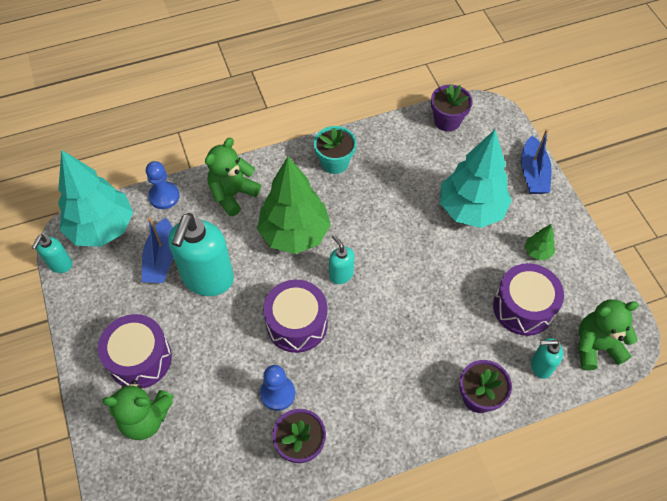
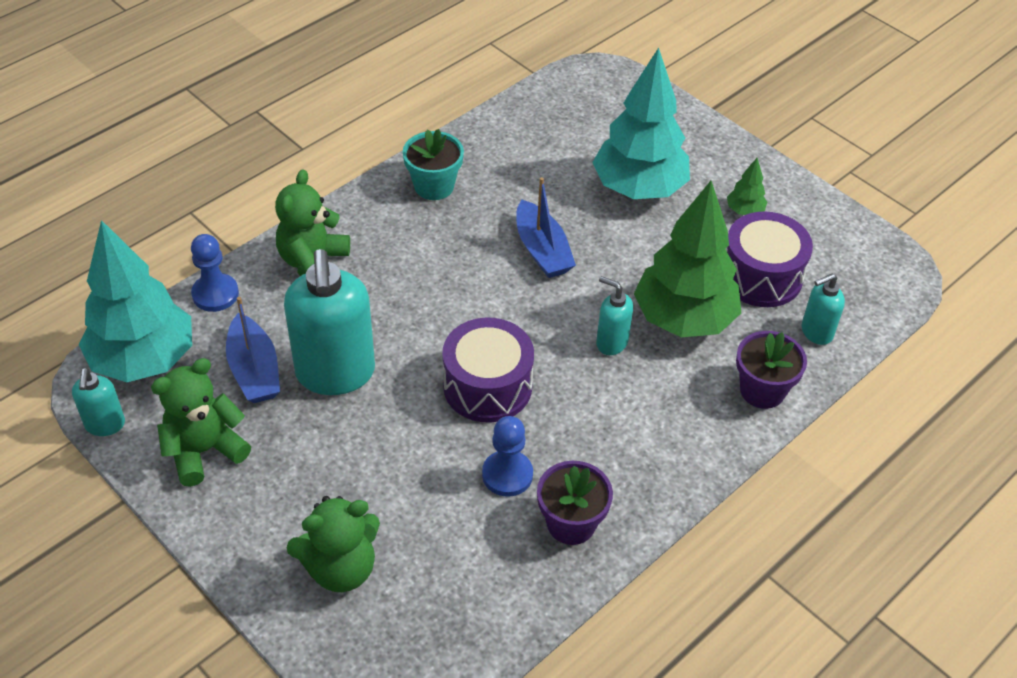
camera: 25 degrees left, 10 degrees down
purple drum [98,314,172,389] -> none
green tree [257,156,331,254] -> green tree moved to [634,181,741,337]
turquoise soap dispenser [329,234,354,284] -> turquoise soap dispenser moved to [596,276,633,355]
purple flower pot [431,84,473,132] -> none
blue boat [521,129,552,194] -> blue boat moved to [516,177,576,278]
green teddy bear [578,299,639,370] -> green teddy bear moved to [151,358,251,487]

